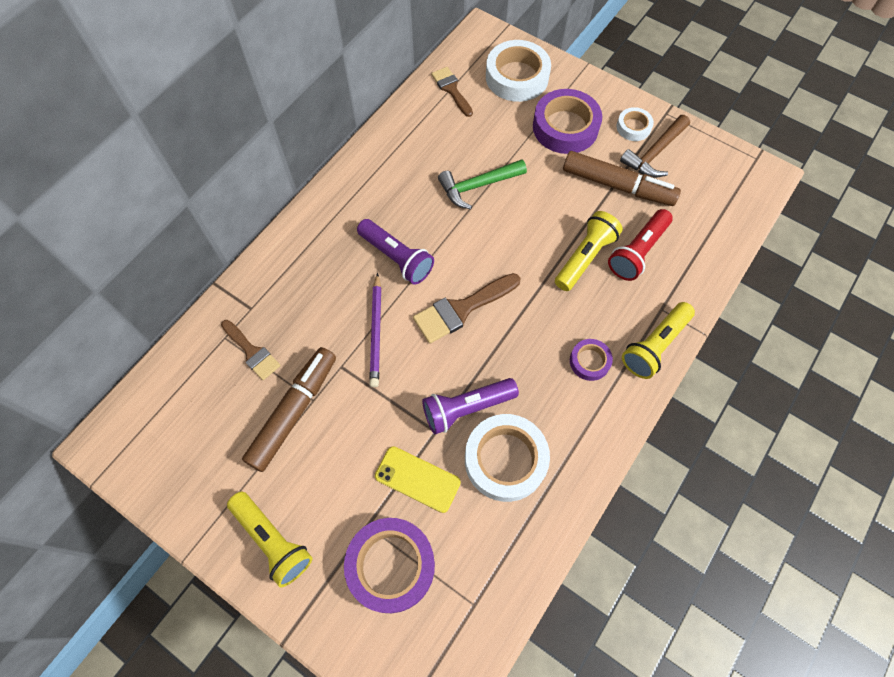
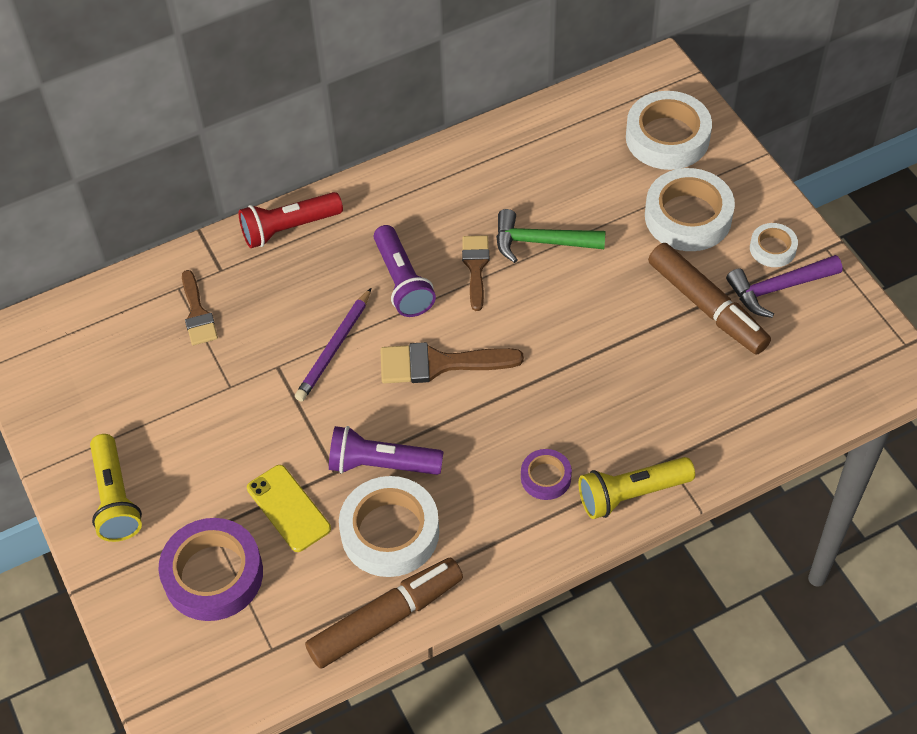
camera: 30 degrees right, 10 degrees down
brown marker [242,347,336,472] -> brown marker moved to [305,558,463,669]
brown brush [431,67,473,117] -> brown brush moved to [462,235,489,311]
purple tape [533,89,602,154] -> white tape [645,168,735,251]
yellow flashlight [555,211,623,291] -> none
red flashlight [608,209,673,281] -> red flashlight moved to [238,192,343,248]
brown hammer [620,115,690,178] -> purple hammer [726,255,843,318]

